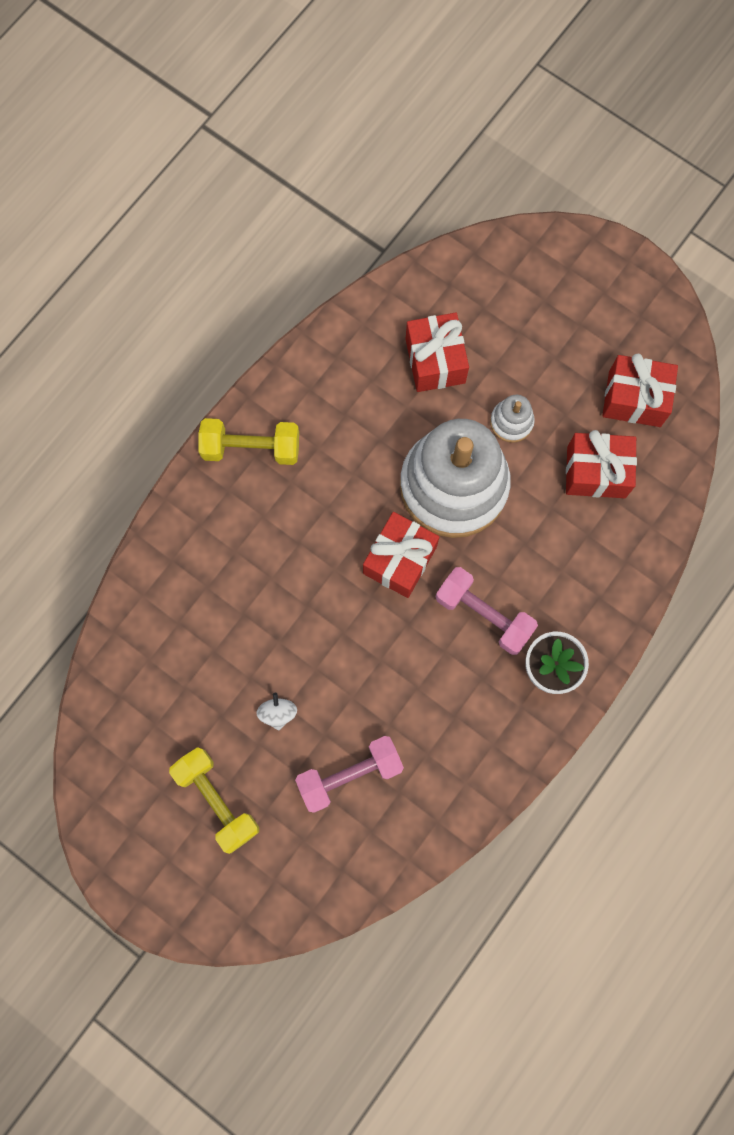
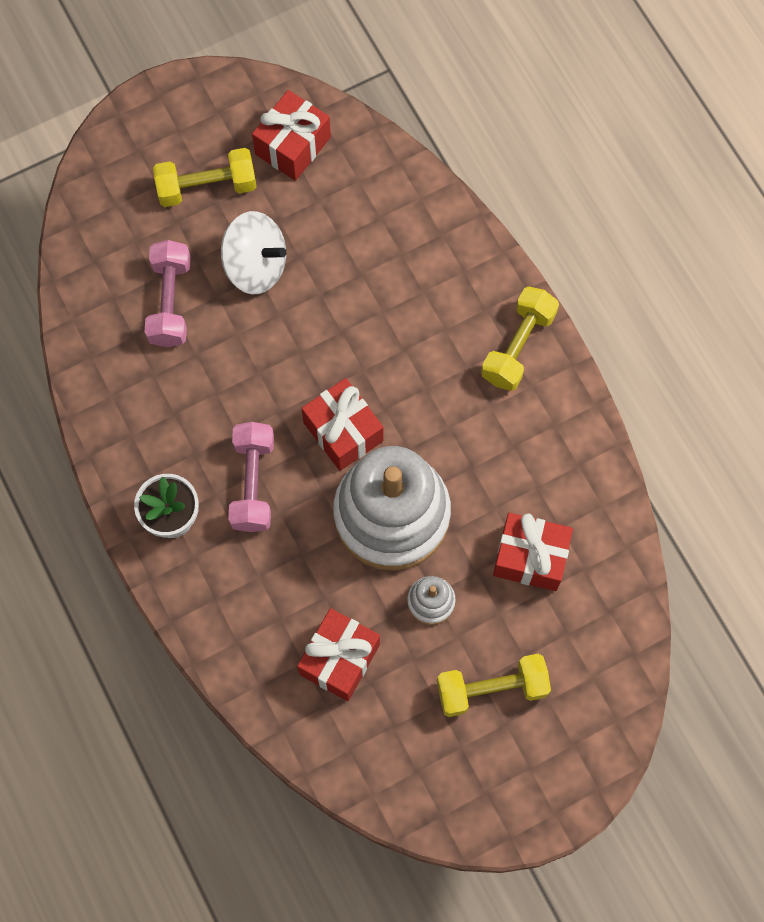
camera: 115 degrees right, 5 degrees down
white spinning top [256,693,297,730] -> white spinning top [221,211,287,294], size x2.05
pink dumbbell [435,567,538,655] -> pink dumbbell turned 60 degrees counterclockwise [228,422,274,532]
red gift [602,354,678,427] -> red gift moved to [252,90,331,181]
none -> yellow dumbbell [437,654,551,717]

